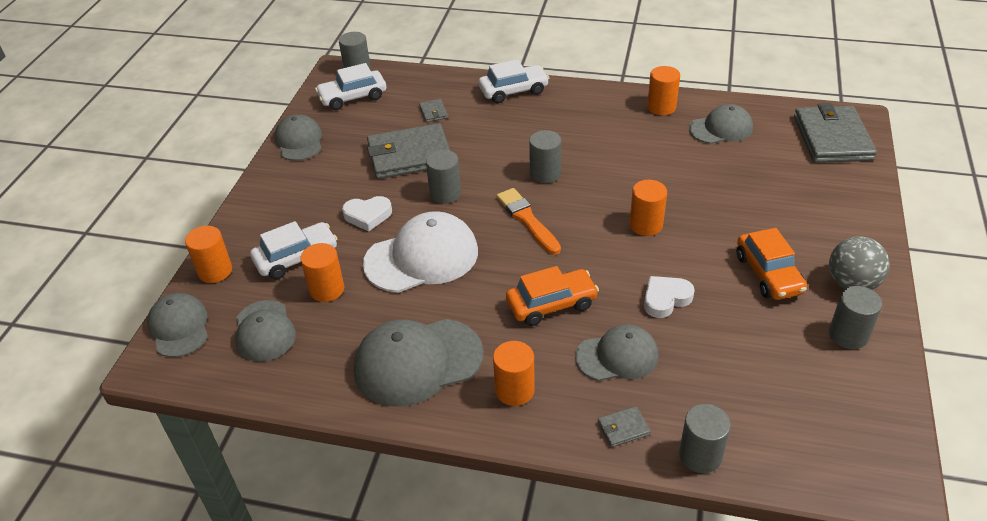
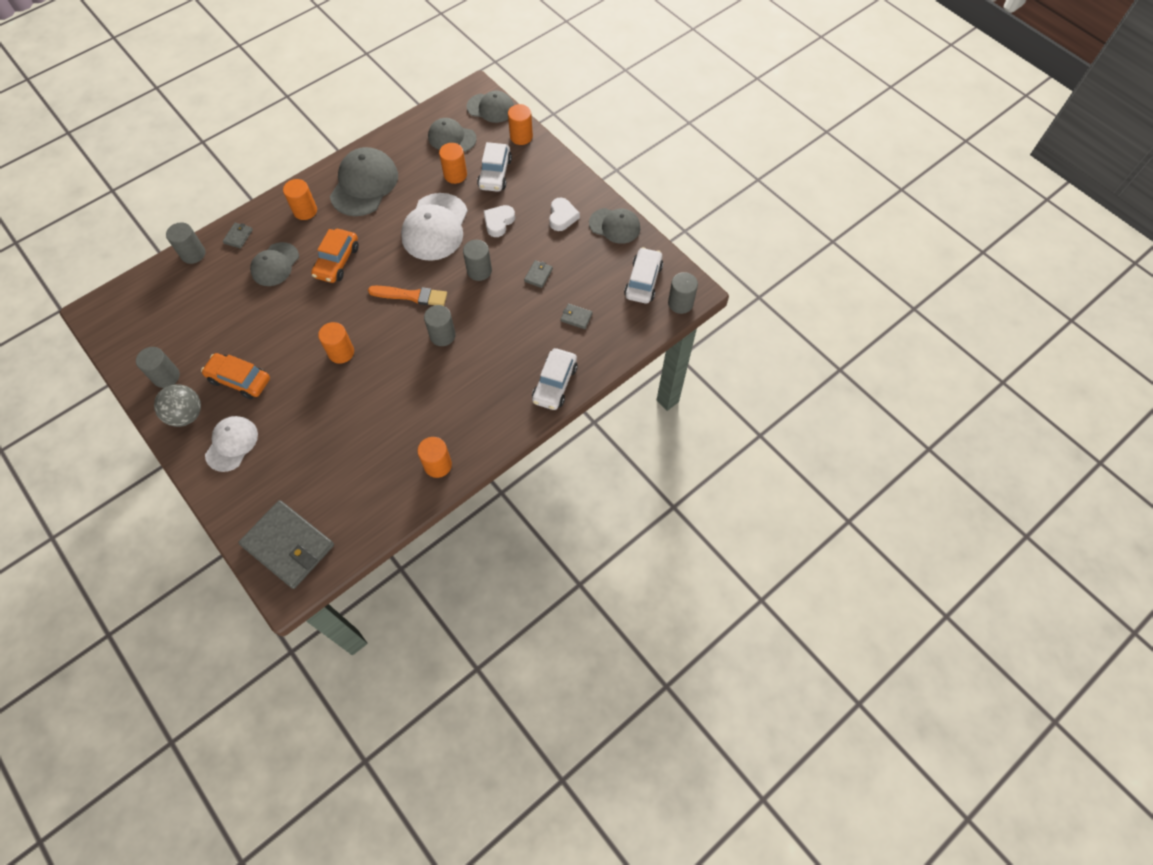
camera: 125 degrees right, 20 degrees up
grey wallet [367,123,450,179] -> grey wallet [524,260,553,288], size x0.41
white heart [644,276,695,318] -> white heart moved to [549,198,580,231]
grey cap [689,104,753,144] -> none
none -> white cap [205,416,258,472]

